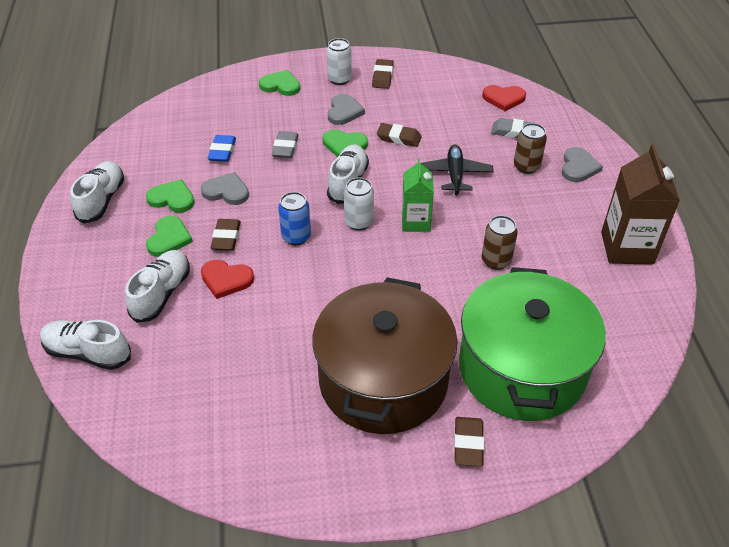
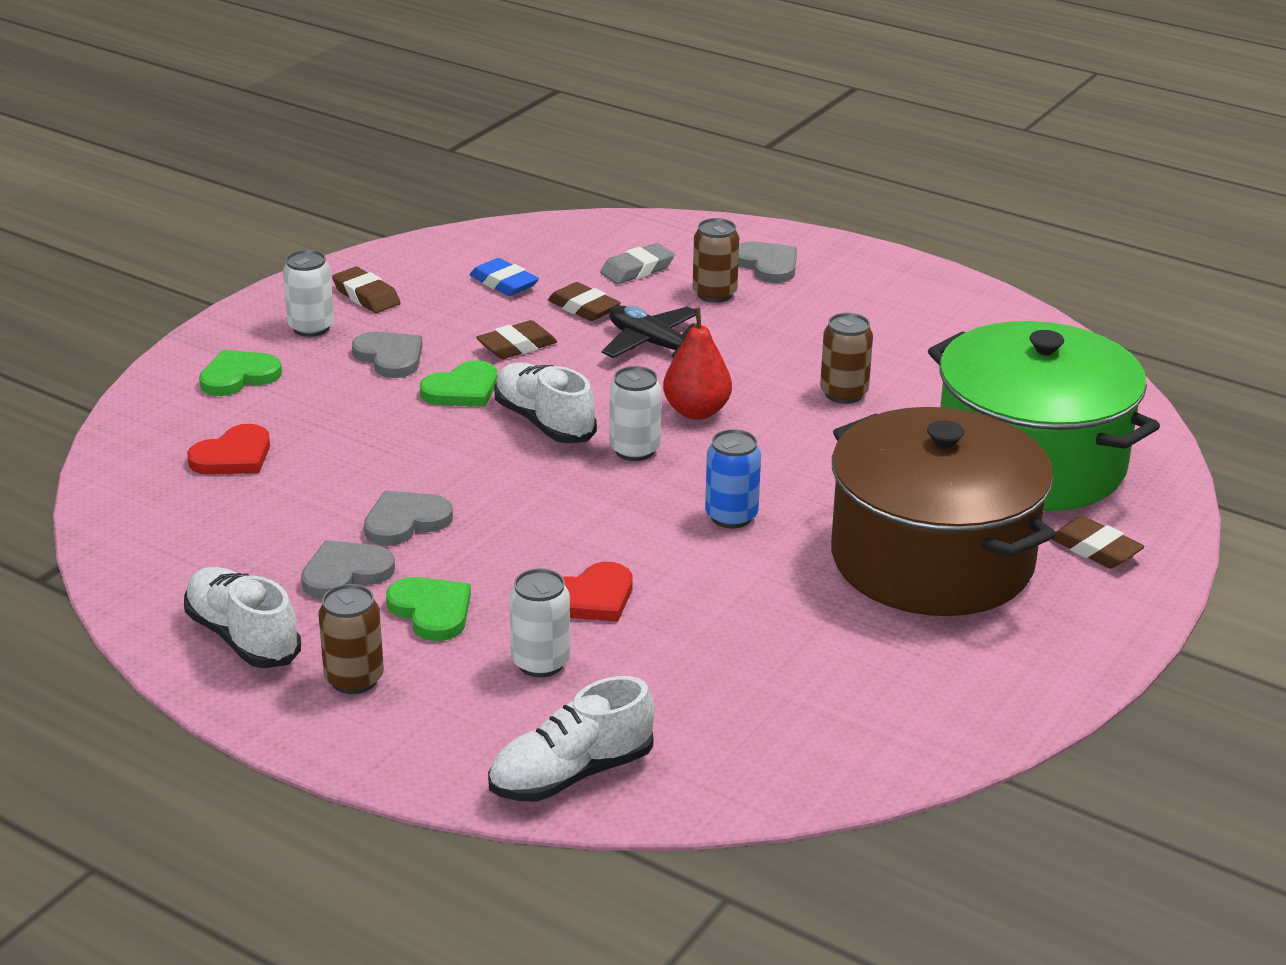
camera: 50 degrees left, 15 degrees down
white shoe [125,250,190,323] -> white can [510,568,570,677]
green heart [146,179,194,213] -> grey heart [301,540,395,599]
blue eraser [208,135,236,162] -> blue eraser moved to [470,258,539,296]
brown eraser [210,219,241,251] -> brown eraser moved to [548,282,621,321]
grey eraser [272,131,299,158] -> none
blue can [278,192,311,245] -> blue can moved to [705,429,761,528]
green carton [402,159,434,232] -> red pear [663,308,732,420]
red heart [482,85,526,111] -> red heart moved to [187,424,270,475]
brown carton [601,144,680,265] -> none
none -> brown can [318,584,384,694]

